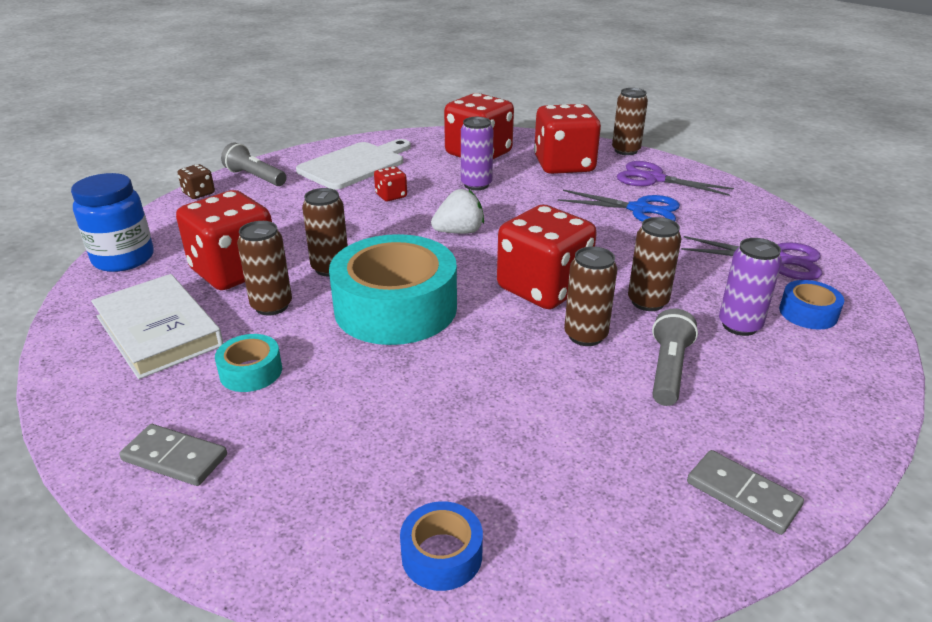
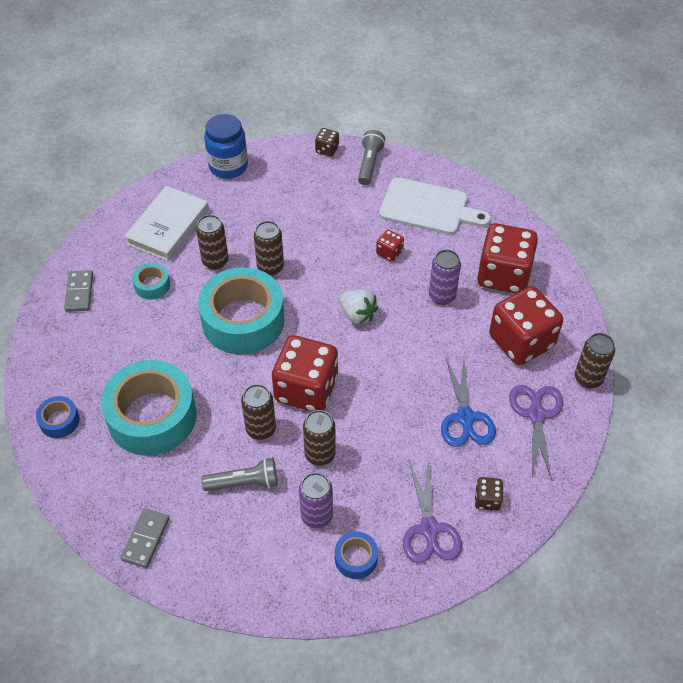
camera: 65 degrees right, 20 degrees up
red dice [176,190,272,290] -> none
none -> turquoise tape [101,360,197,456]
none -> brown dice [475,477,503,511]

